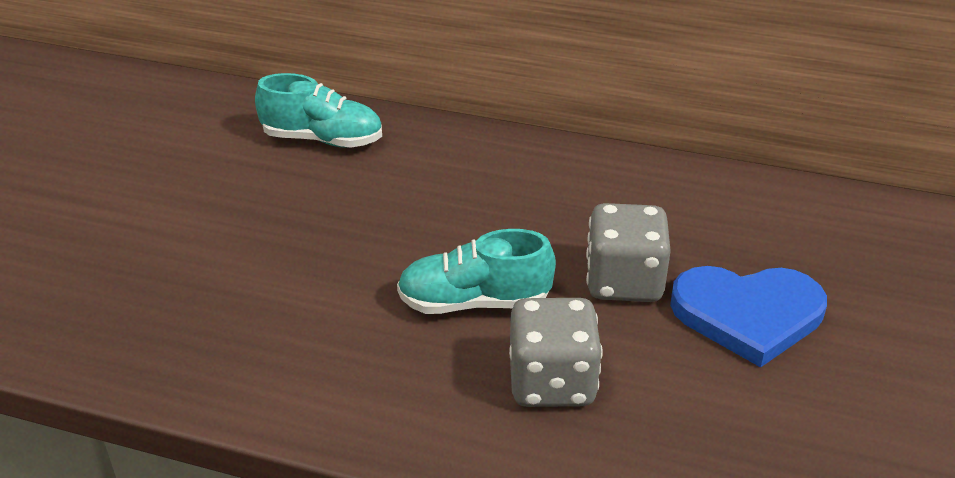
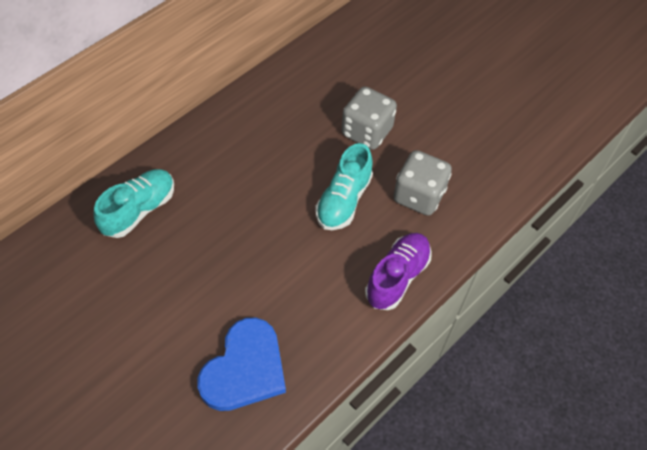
camera: 65 degrees left, 20 degrees up
blue heart [670,266,827,368] -> blue heart moved to [197,318,286,411]
none -> purple shoe [365,233,432,310]

